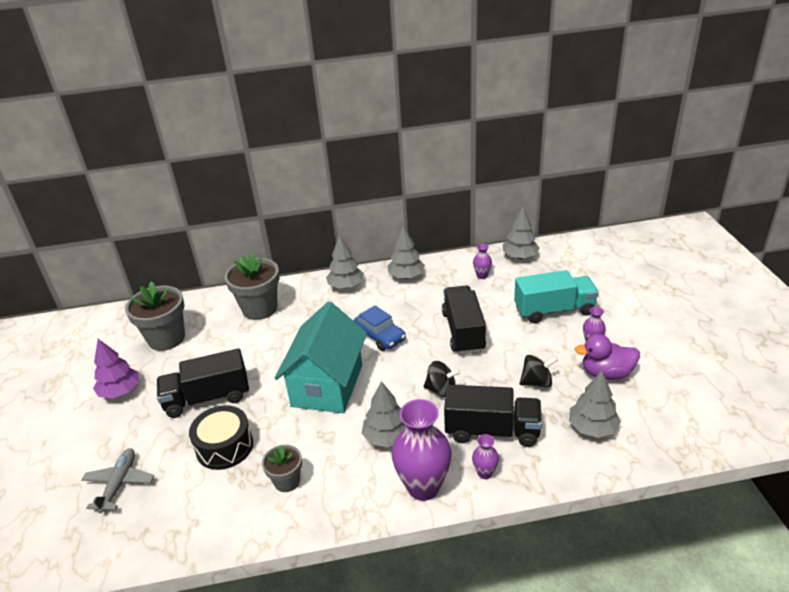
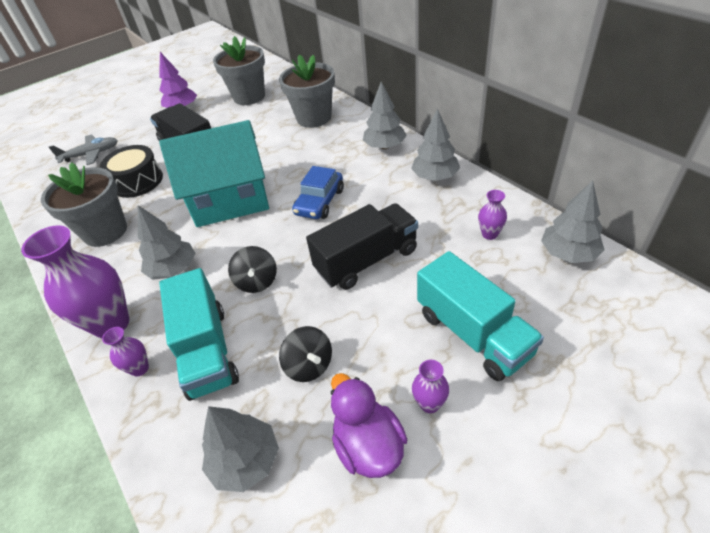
camera: 65 degrees right, 10 degrees up
grey flower pot [262,445,302,492] -> grey flower pot [41,162,127,247], size x1.79
black truck [444,385,542,447] -> turquoise truck [159,268,239,401]

